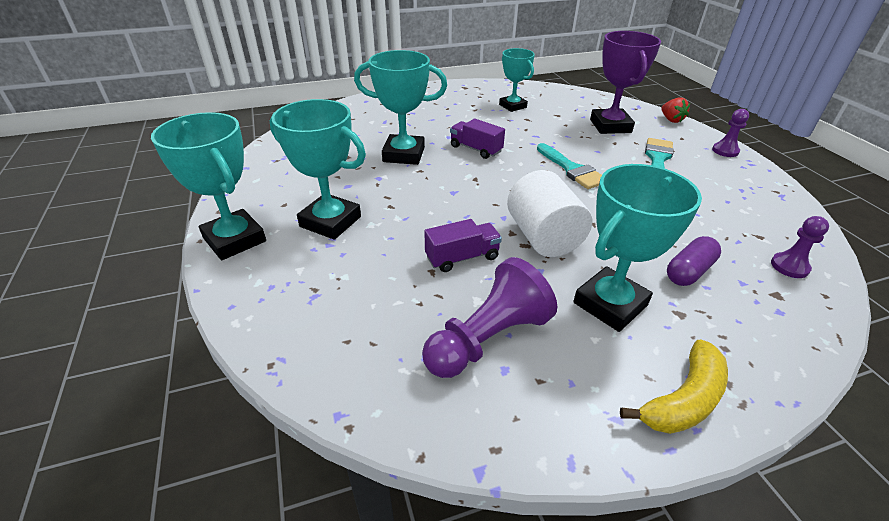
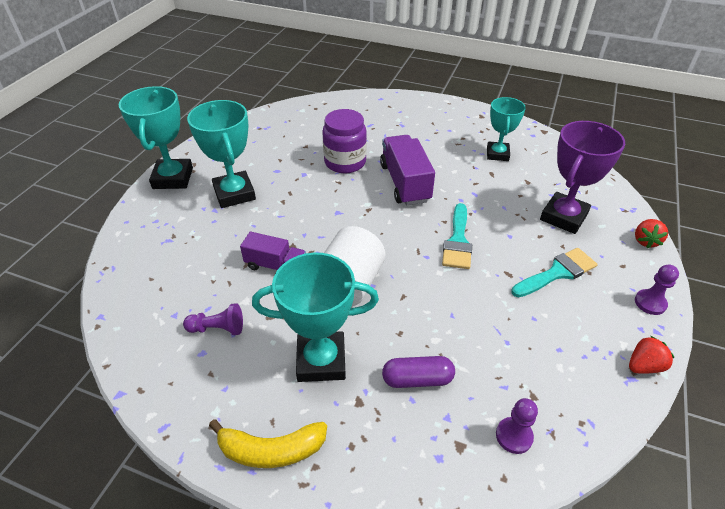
camera: 40 degrees right, 5 degrees up
turquoise trophy [354,50,447,165] -> purple jar [322,109,367,173]
purple pawn [422,257,557,378] -> purple pawn [183,303,243,335], size x0.54
purple truck [450,119,505,159] -> purple truck [380,135,435,205], size x1.59
none -> red strawberry [629,336,674,374]

